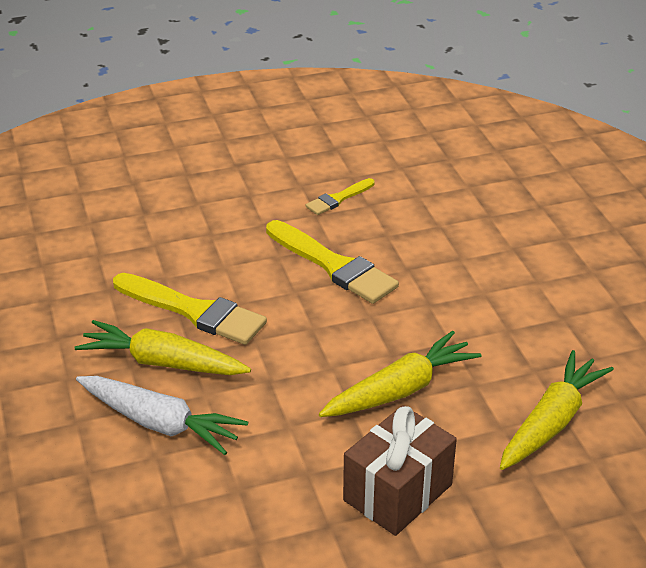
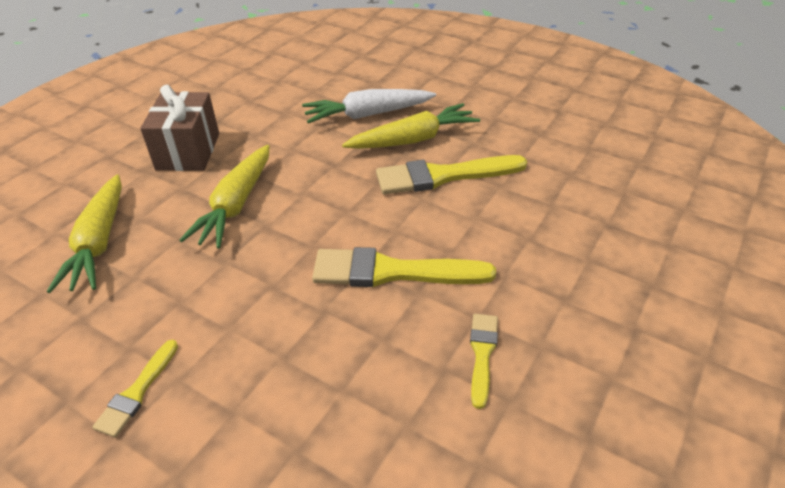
camera: 140 degrees right, 5 degrees up
none -> yellow brush [92,340,178,437]

